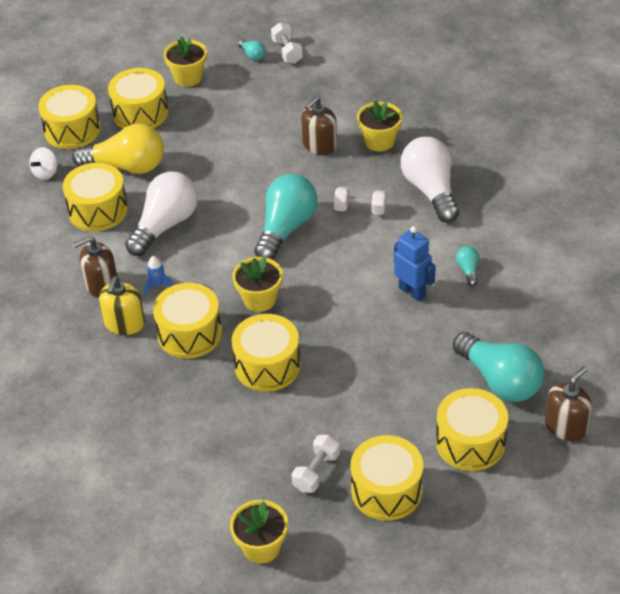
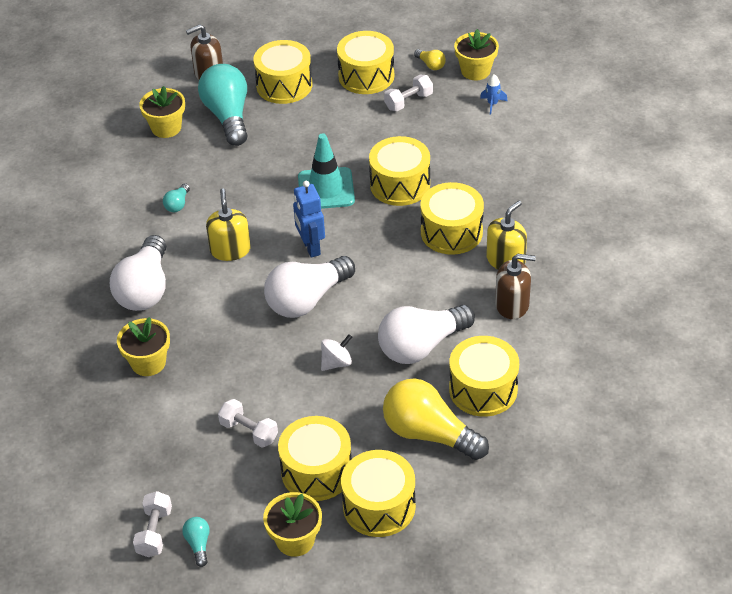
camera: 155 degrees left, 0 degrees up
white spinning top [29,147,57,180] -> white spinning top moved to [321,334,352,371]
yellow drum [38,85,101,149] -> yellow drum moved to [278,416,352,501]
blue rocket [144,256,173,295] -> blue rocket moved to [480,74,508,115]
yellow flower pot [232,256,283,312] -> yellow flower pot moved to [139,86,185,138]
turquoise light bulb [254,174,318,260] -> white light bulb [264,256,355,318]
brown soap dispenser [301,97,337,155] -> none
white dumbbell [334,187,387,215] -> white dumbbell moved to [218,399,278,448]
blue robot [394,226,436,302] -> blue robot moved to [293,181,325,258]
none -> yellow soap dispenser [206,188,251,261]
none -> turquoise traffic cone [298,133,355,209]
none -> yellow light bulb [414,49,446,70]

